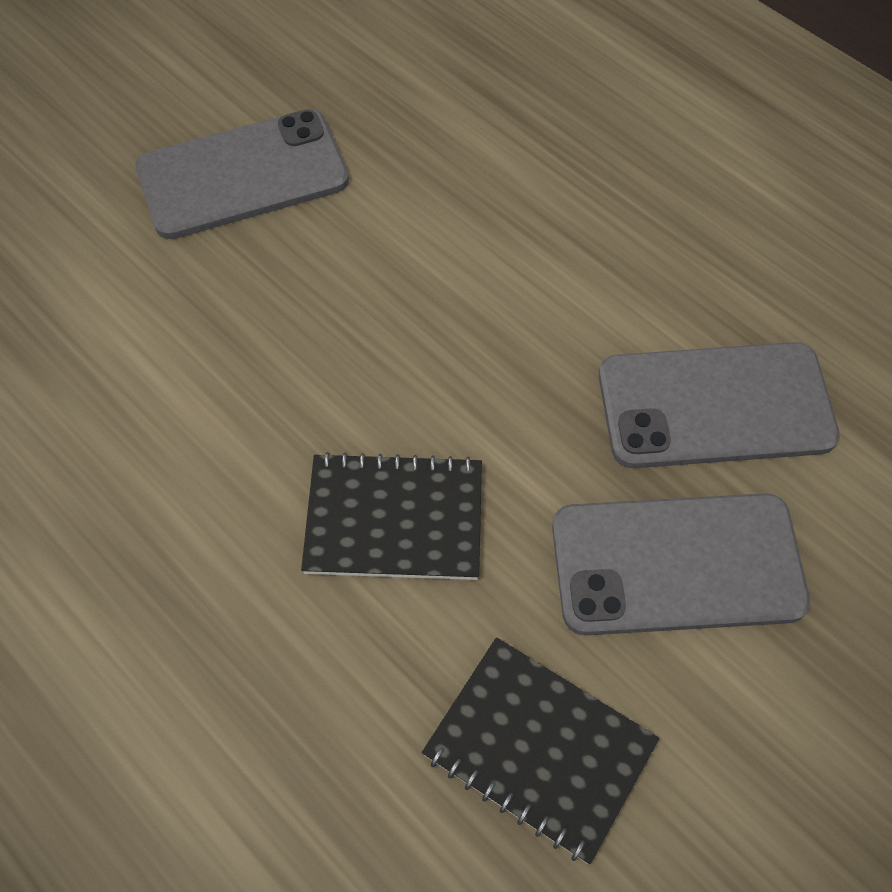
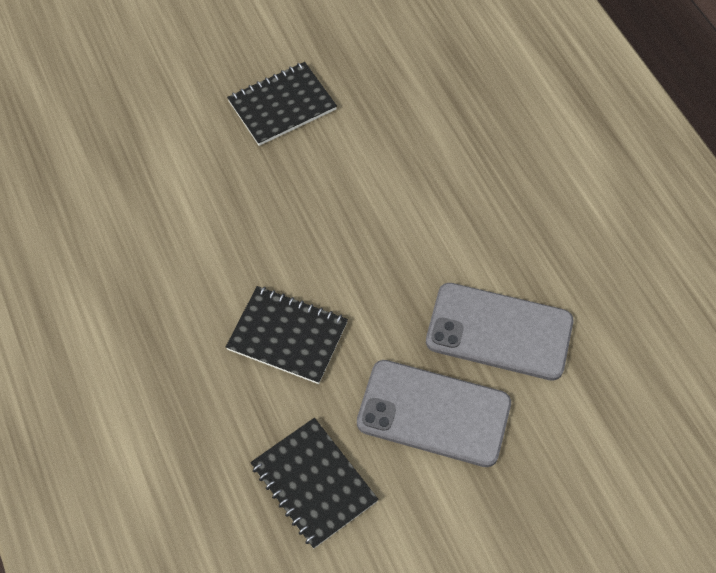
camera: 20 degrees right, 0 degrees up
grey phone [136,109,349,239] -> black notebook [227,62,337,146]

